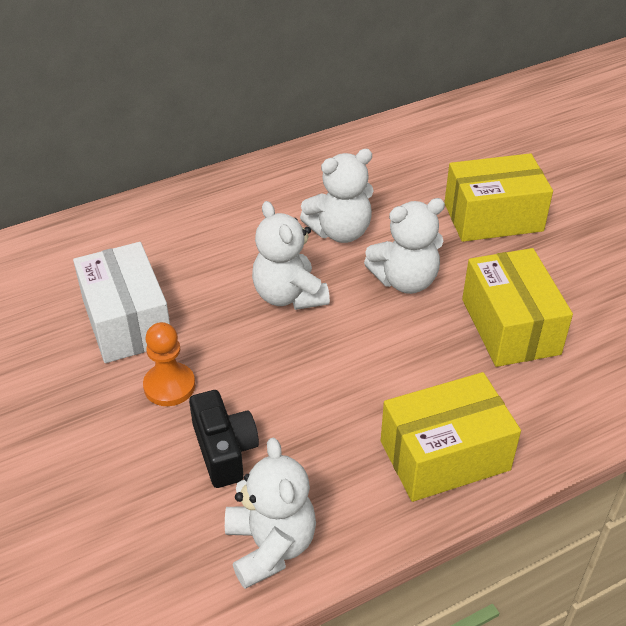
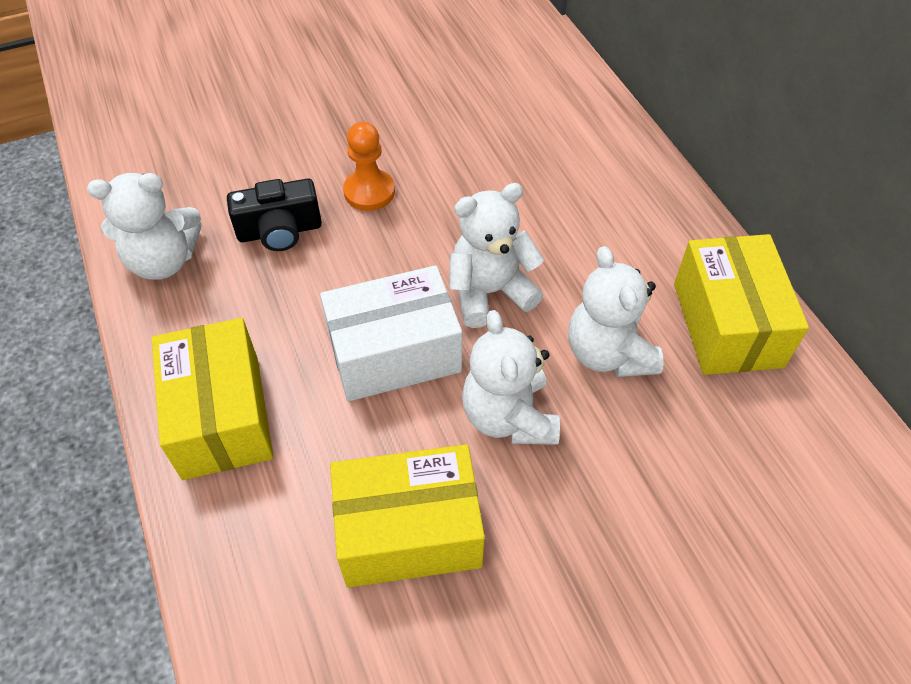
camera: 95 degrees right, 10 degrees up
white box [73,242,170,363] -> white box moved to [320,265,462,402]
yellow box [444,153,553,242] -> yellow box moved to [674,234,809,375]

